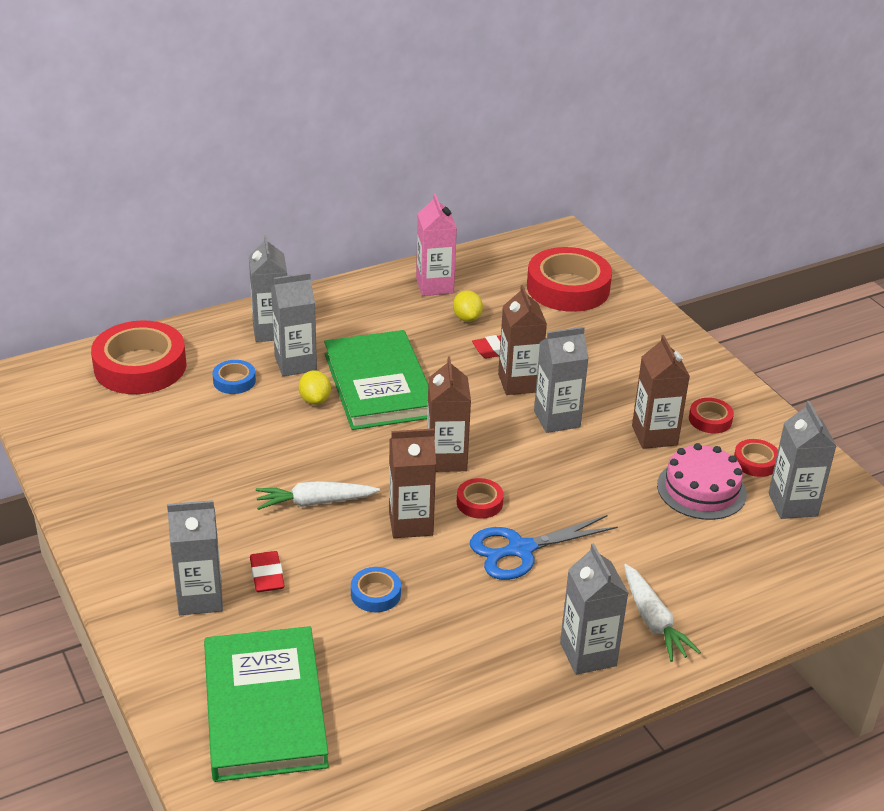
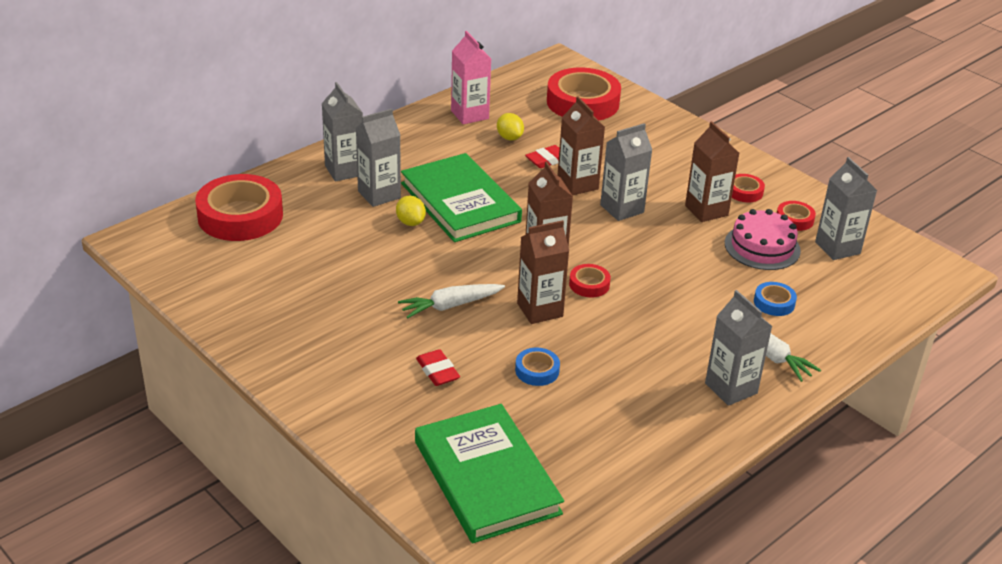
camera: 15 degrees left, 0 degrees up
grey carton [167,500,223,615] -> none
blue tape [212,360,256,394] -> blue tape moved to [754,282,797,316]
blue scissors [470,515,618,580] -> none

